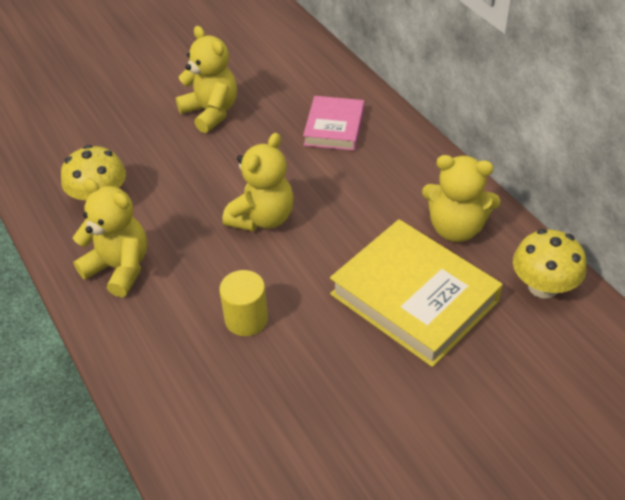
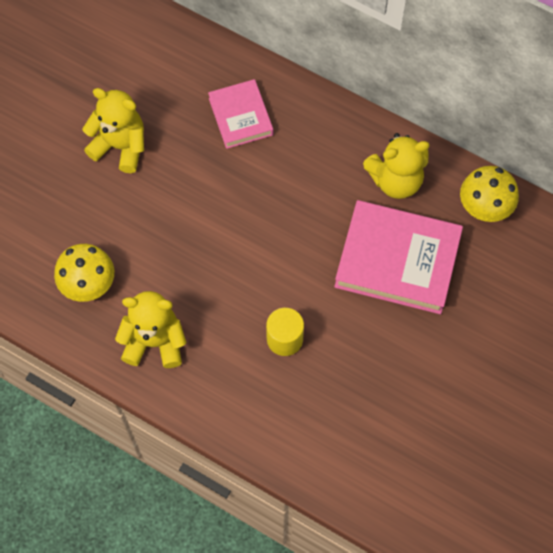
camera: 30 degrees left, 20 degrees up
yellow teddy bear [222,133,294,231] -> none
yellow book [330,219,503,367] -> pink book [334,200,463,314]

